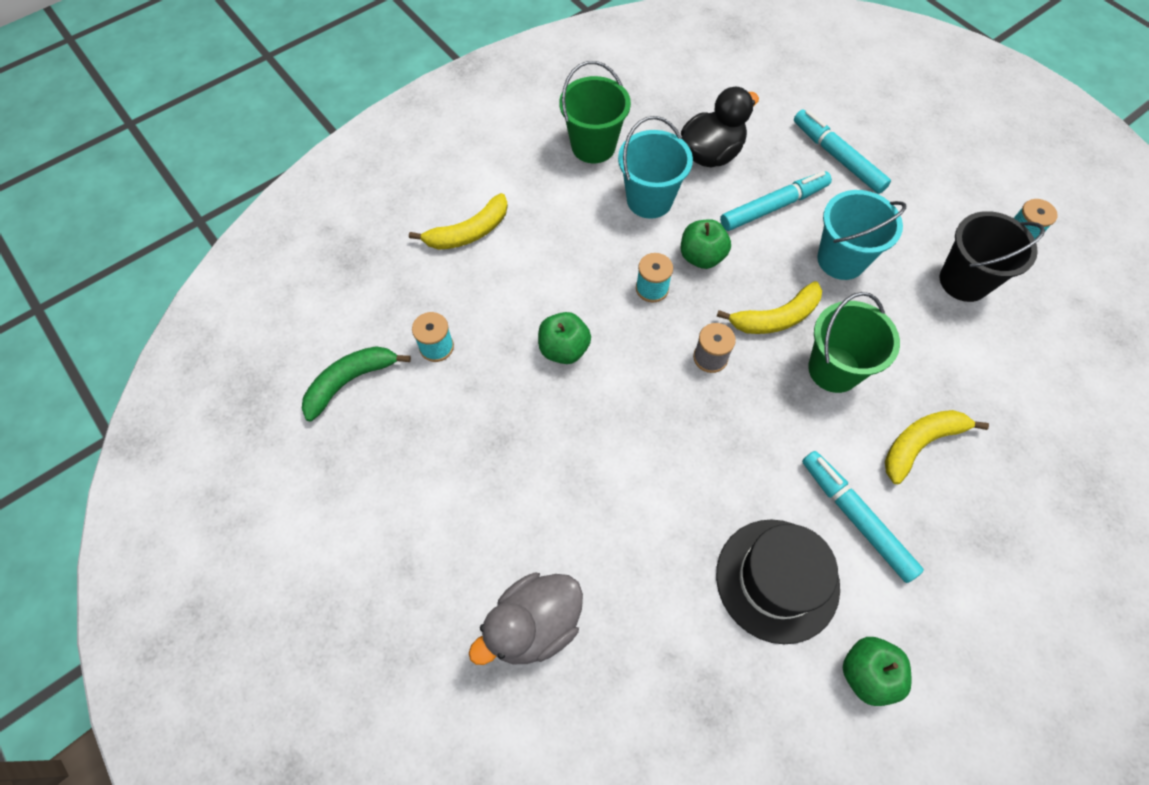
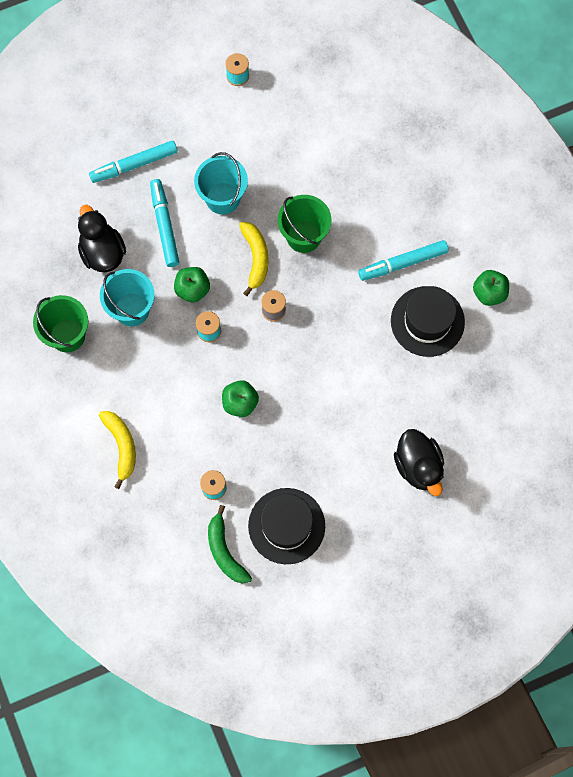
camera: 75 degrees left, 10 degrees up
grey duck [469,572,583,665] -> black duck [394,429,444,496]
yellow banana [885,410,989,484] -> none
black bucket [940,211,1045,302] -> none
none -> black hat [248,488,325,564]

